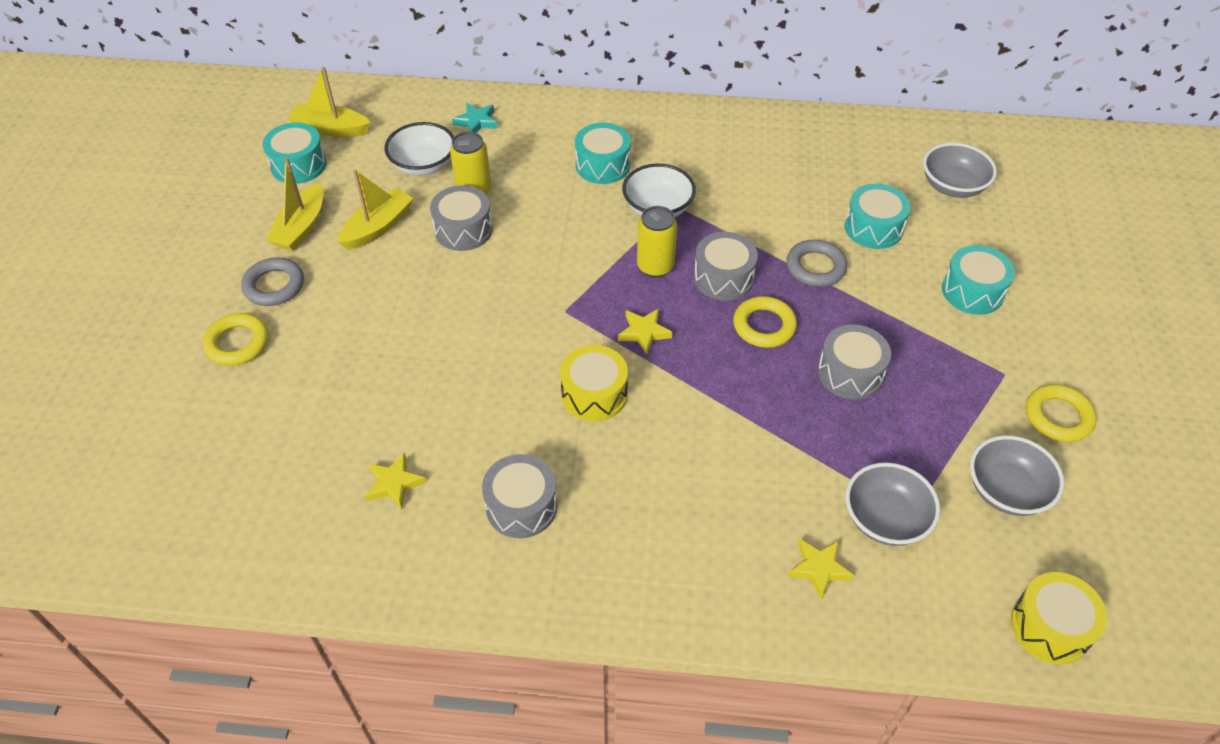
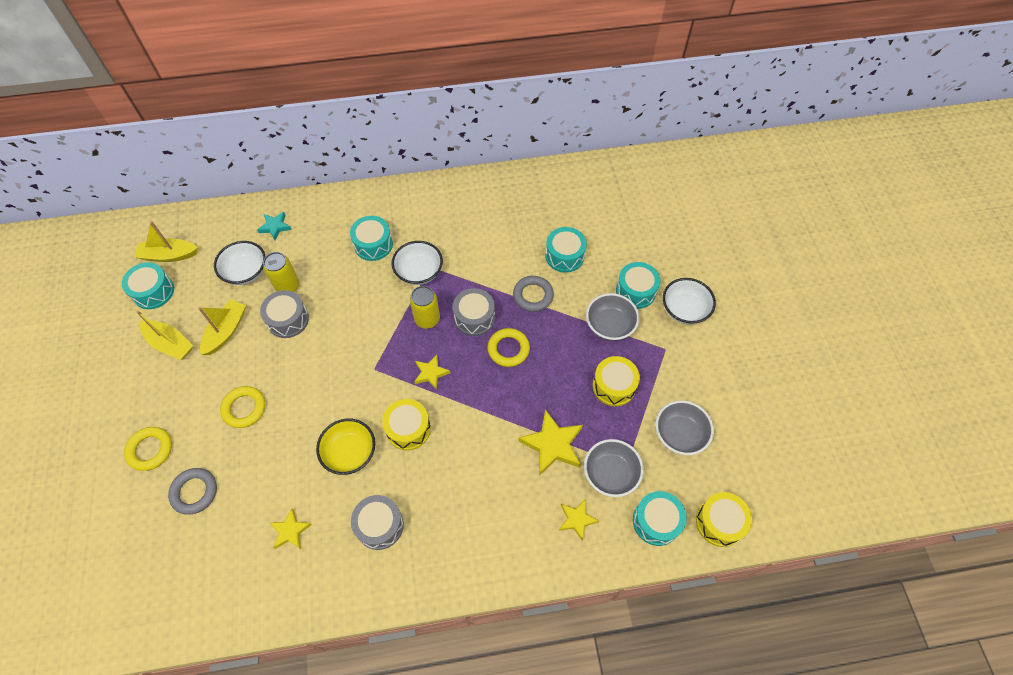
camera: 15 degrees left, 10 degrees up
grey ring [241,257,304,306] -> grey ring moved to [168,468,217,515]
yellow boat [266,157,324,251] -> yellow boat turned 60 degrees counterclockwise [137,311,193,360]
grey drum [818,324,891,400] -> none
grey bowl [923,143,997,198] -> grey bowl moved to [586,293,639,341]
yellow ring [1026,384,1097,442] -> yellow ring moved to [220,386,265,428]
none -> yellow bowl [316,419,375,475]
none -> yellow star [518,409,583,476]
none -> yellow drum [593,356,640,406]
none -> turquoise drum [633,491,687,546]
none -> white bowl [663,278,716,324]

